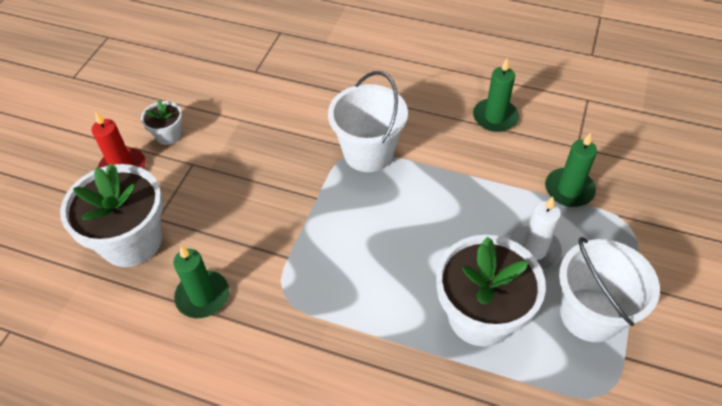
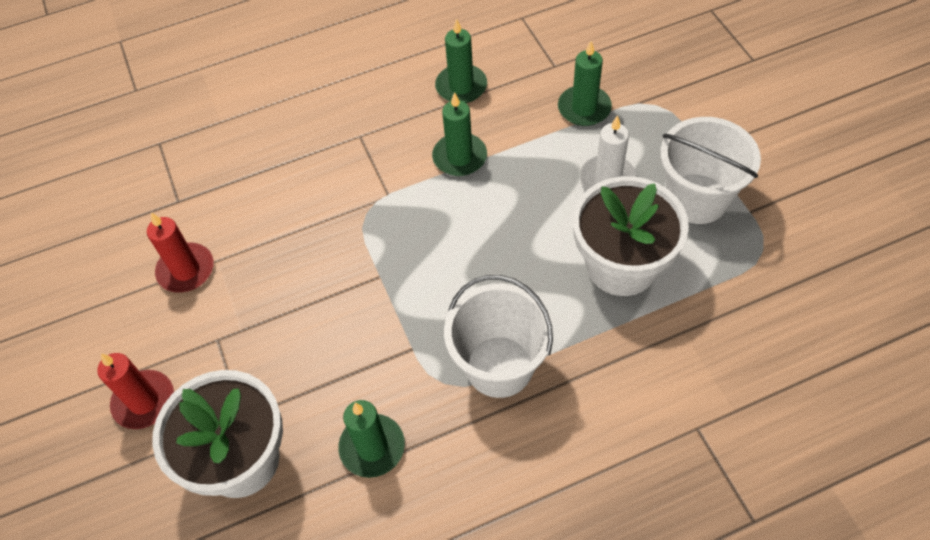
camera: 40 degrees left, 5 degrees up
white flower pot [141,100,182,145] -> none
white bucket [328,71,408,172] -> white bucket moved to [444,275,553,398]
none -> red candle [147,212,214,293]
none -> green candle [432,92,487,176]

